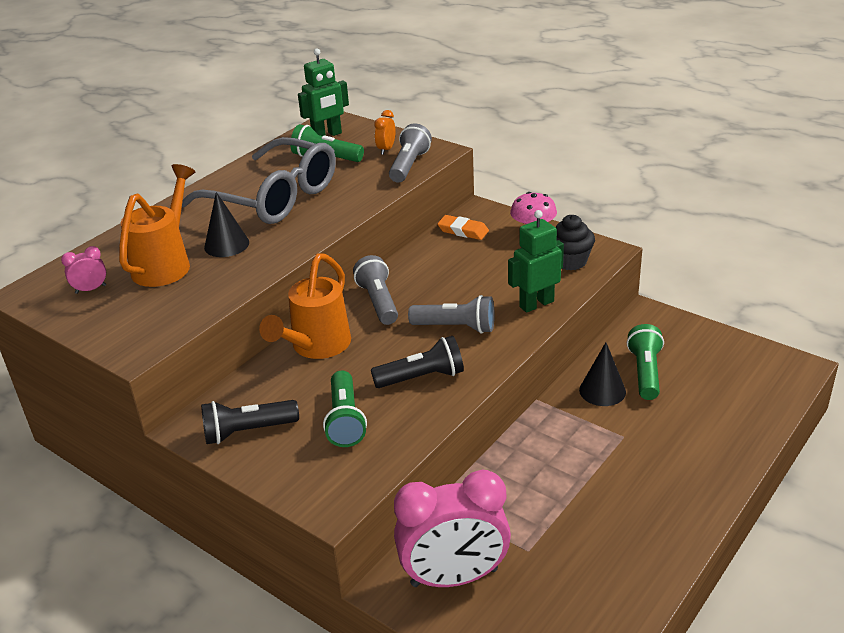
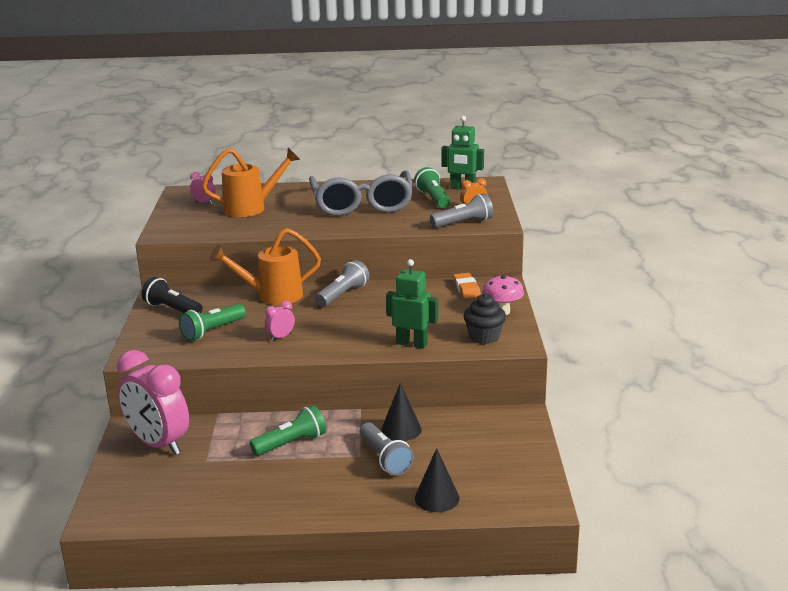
camera: 50 degrees right, 10 degrees down
black cone [204,192,249,257] -> black cone moved to [415,448,460,512]
black flashlight [371,336,464,388] -> pink clock [265,301,295,341]
grey flashlight [408,295,495,334] -> grey flashlight moved to [359,422,414,476]
green flashlight [627,324,664,400] -> green flashlight moved to [249,405,326,456]

